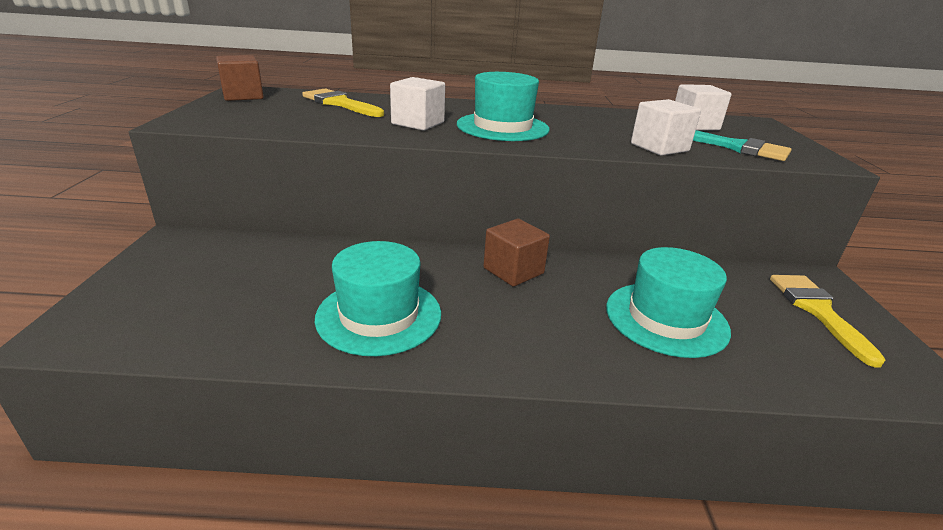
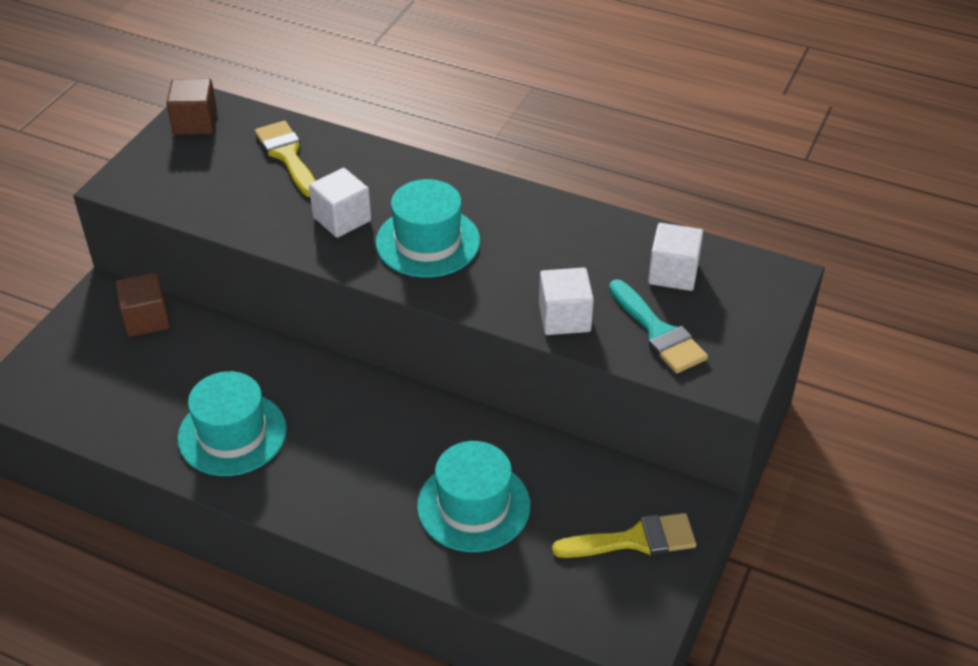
camera: 25 degrees right, 15 degrees up
brown cube [483,219,550,287] -> brown cube moved to [116,272,170,337]
yellow brush [770,275,885,368] -> yellow brush turned 60 degrees clockwise [552,513,696,558]

